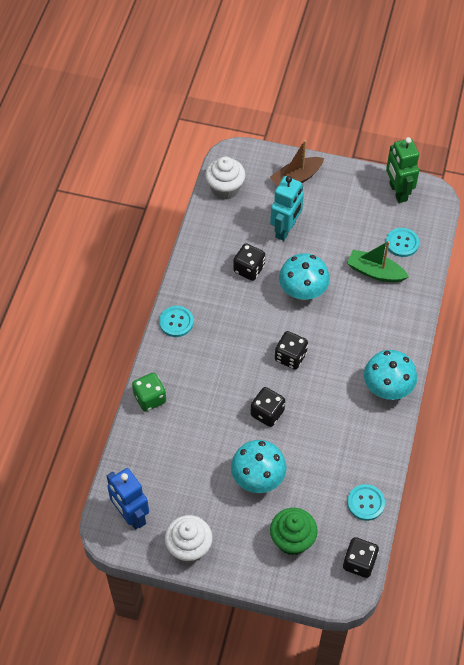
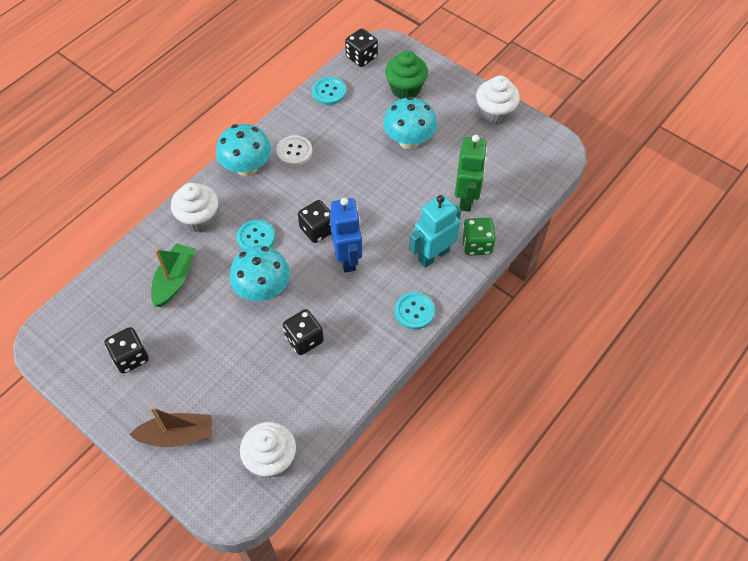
camera: 155 degrees left, 0 degrees up
blue robot [107,468,149,530] -> blue robot moved to [330,198,362,272]
black dice [251,387,285,427] -> black dice moved to [105,327,149,374]
turquoise robot [270,176,304,241] -> turquoise robot moved to [409,194,461,268]
green boat [347,241,409,282] -> green boat turned 120 degrees counterclockwise [151,243,195,307]
green robot [386,137,419,203] -> green robot moved to [455,135,487,212]
turquoise button [386,228,419,257] -> turquoise button moved to [236,220,275,250]
none -> white cupcake [171,183,219,232]
none -> white button [276,135,312,166]

